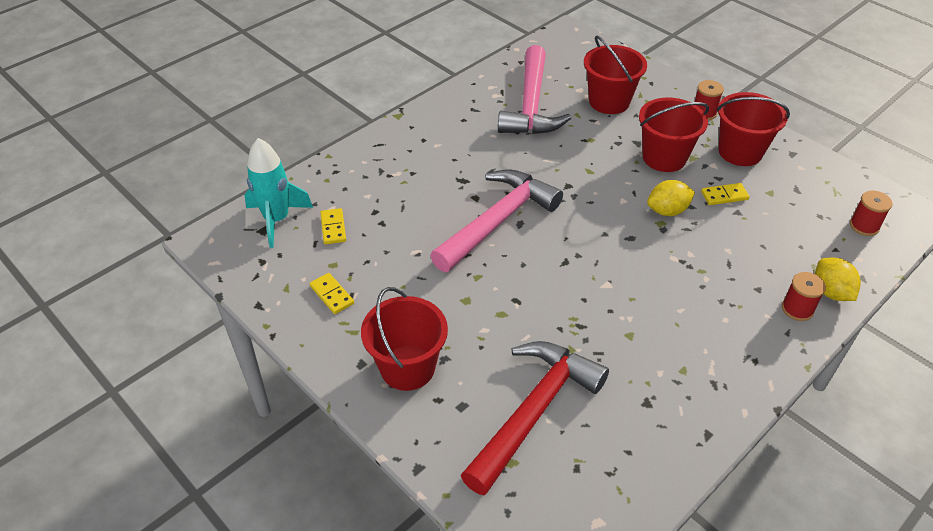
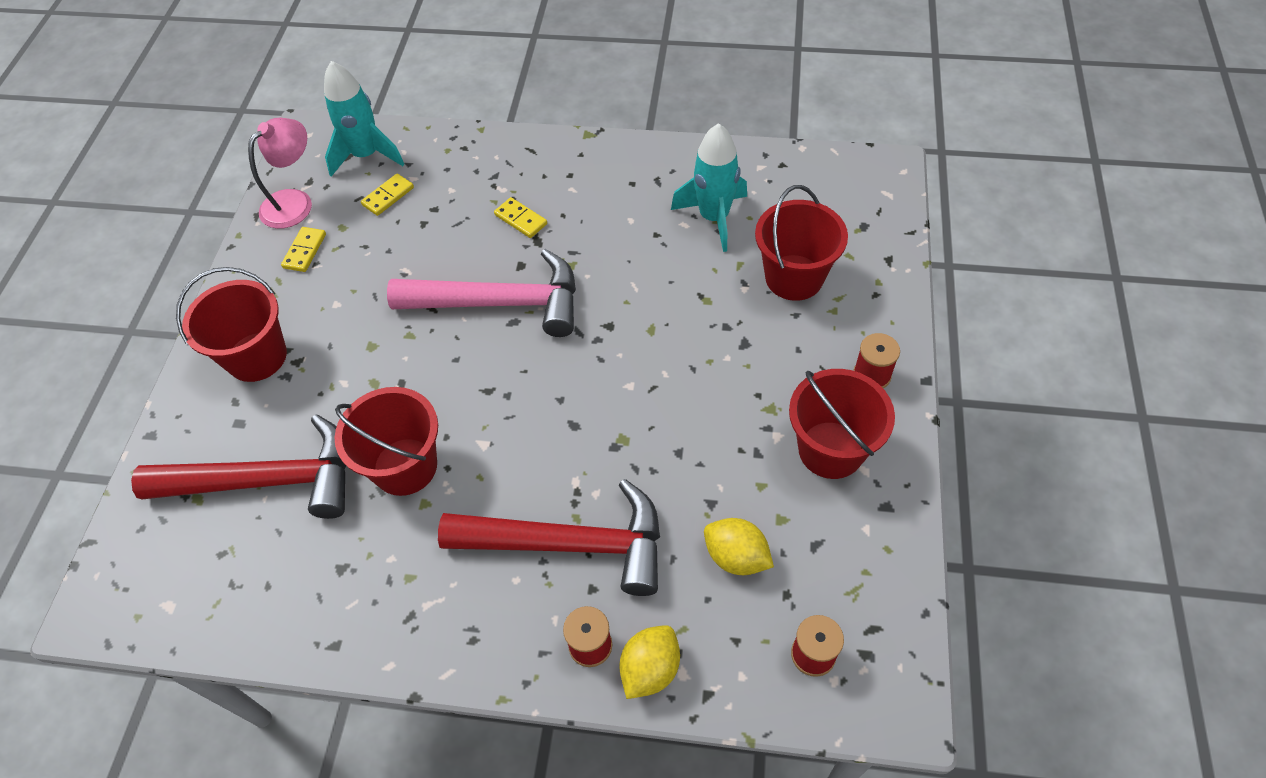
camera: 55 degrees right, 10 degrees up
pink hammer [498,45,571,134] -> turquoise rocket [671,123,747,252]
red bucket [639,97,709,172] -> red bucket moved to [334,387,438,496]
yellow lemon [647,180,695,216] -> yellow lemon moved to [704,518,774,575]
yellow domino [701,183,750,205] -> yellow domino moved to [494,197,547,238]
none -> pink lamp [248,117,312,229]
none -> red hammer [438,479,660,596]

